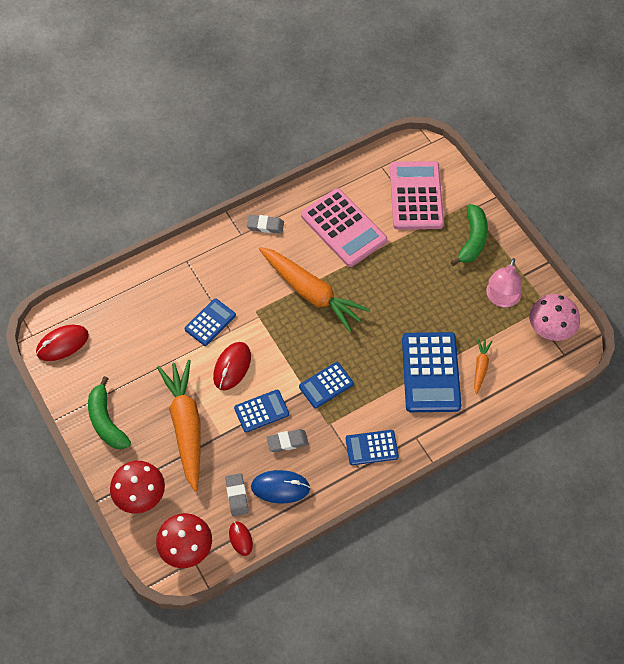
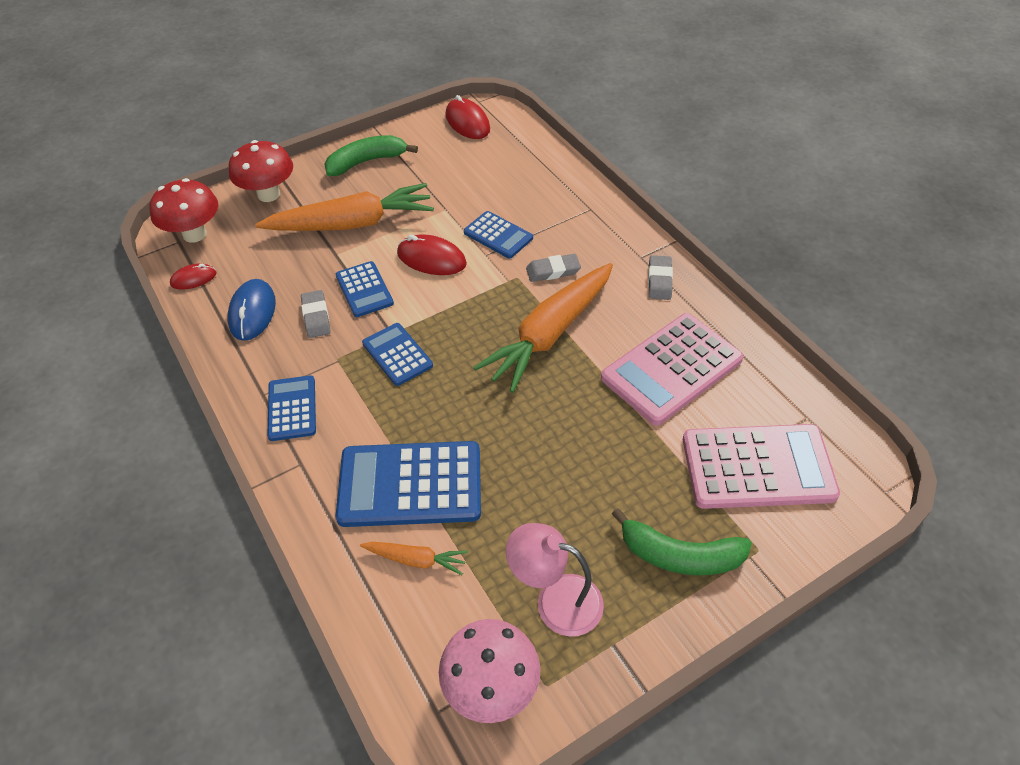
camera: 90 degrees right, 10 degrees down
grey eraser [225,473,249,516] -> grey eraser moved to [526,254,581,282]

